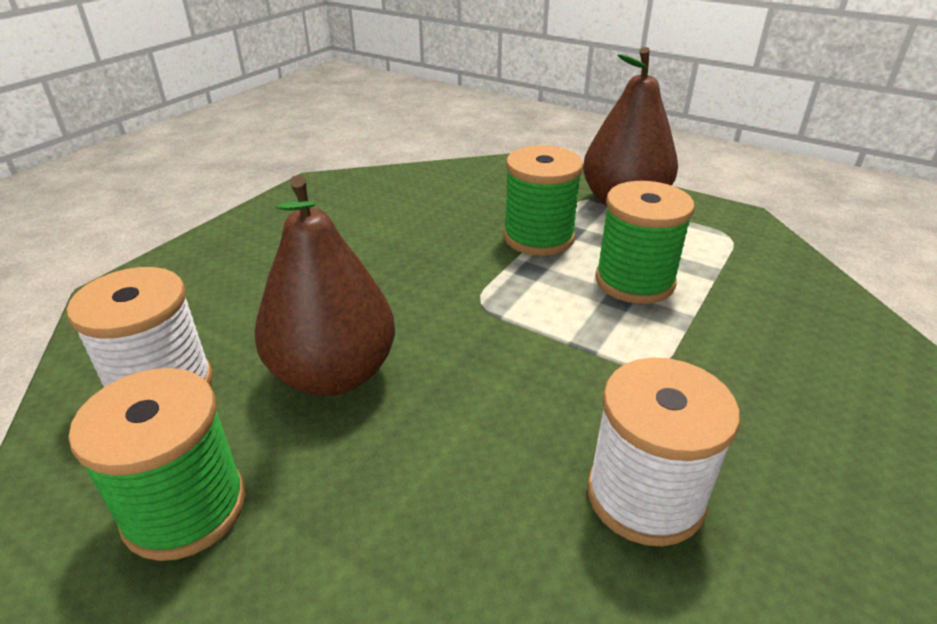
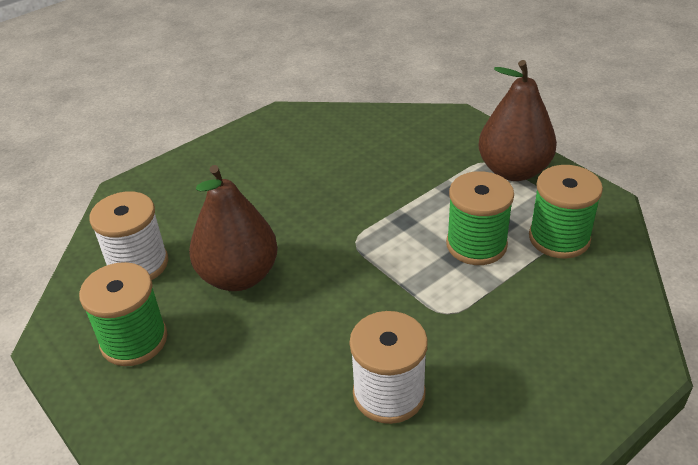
camera: 20 degrees right, 5 degrees up
green spool [504,145,583,256] -> green spool moved to [529,165,603,259]

